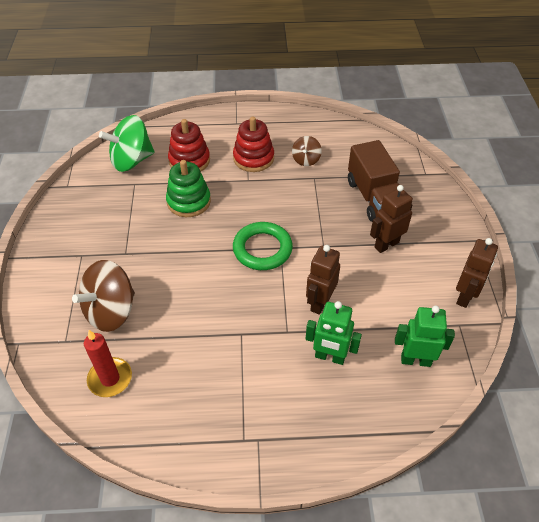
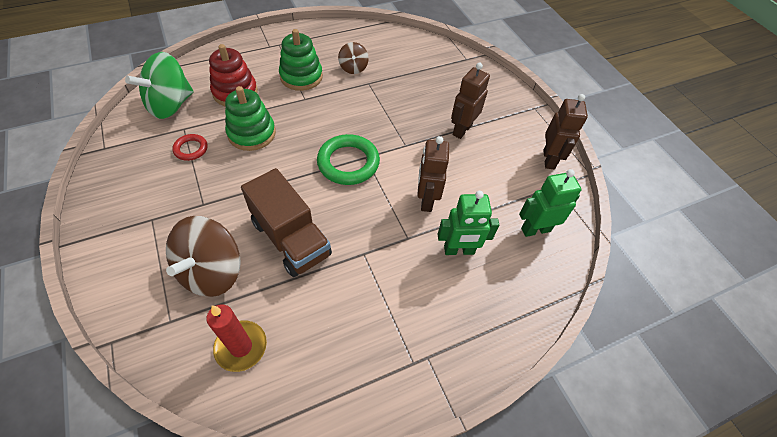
camera: 25 degrees left, 5 degrees up
red stacking toy [233,116,274,172] -> green stacking toy [279,29,323,91]
brown truck [348,140,400,222] -> brown truck moved to [241,168,332,277]
none -> red ring [172,134,208,161]

